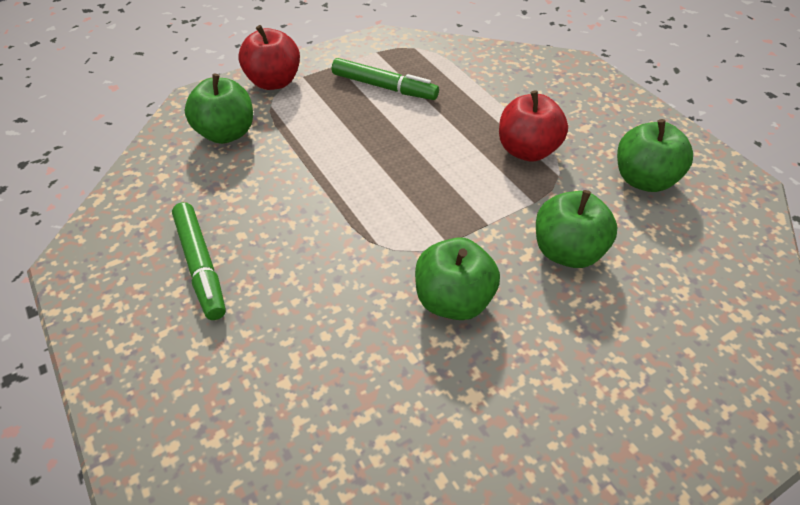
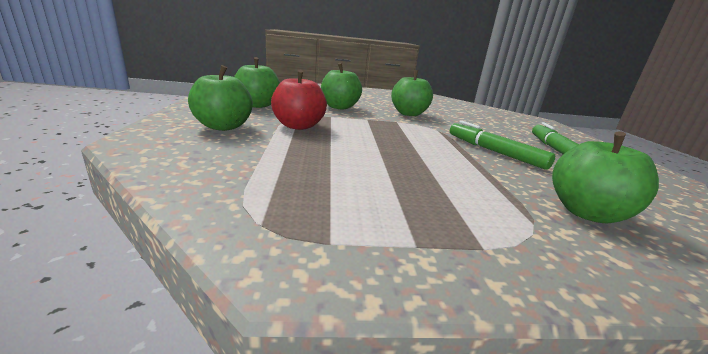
camera: 155 degrees left, 25 degrees down
red apple [238,25,300,90] -> none
green marker [332,58,439,100] -> green marker moved to [450,120,555,170]
none -> green apple [188,65,253,131]

